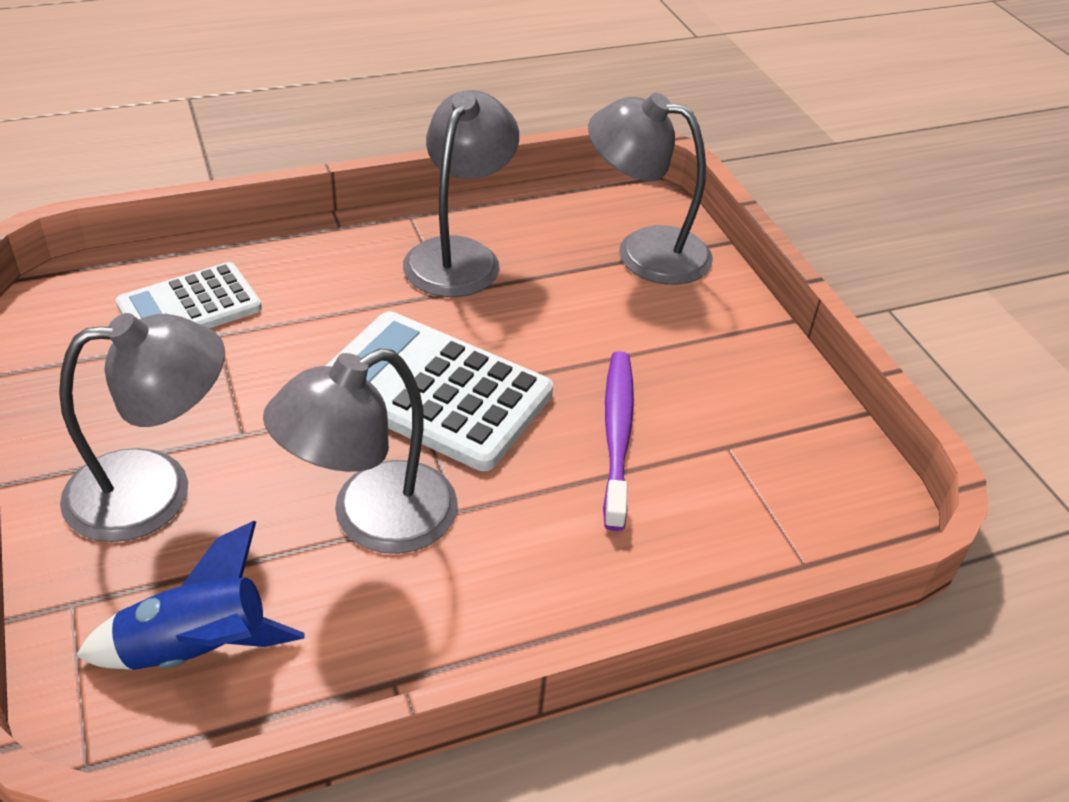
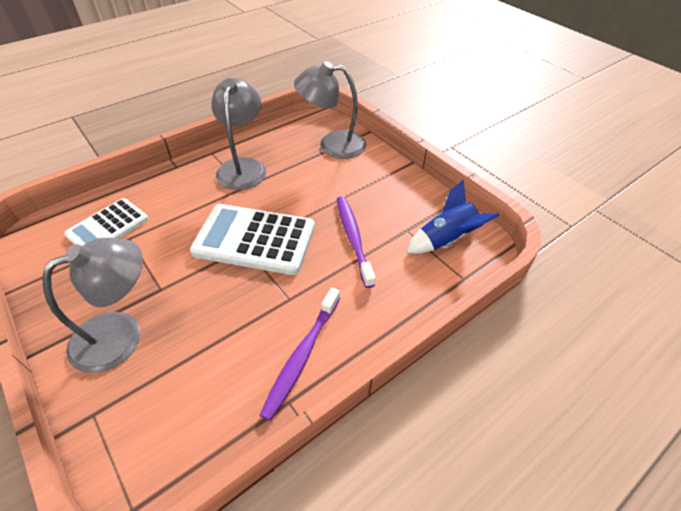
camera: 15 degrees left, 5 degrees up
blue rocket [76,521,305,670] -> blue rocket moved to [406,179,499,254]
grey lamp [263,348,458,554] -> none
none -> purple toothbrush [260,287,340,421]

